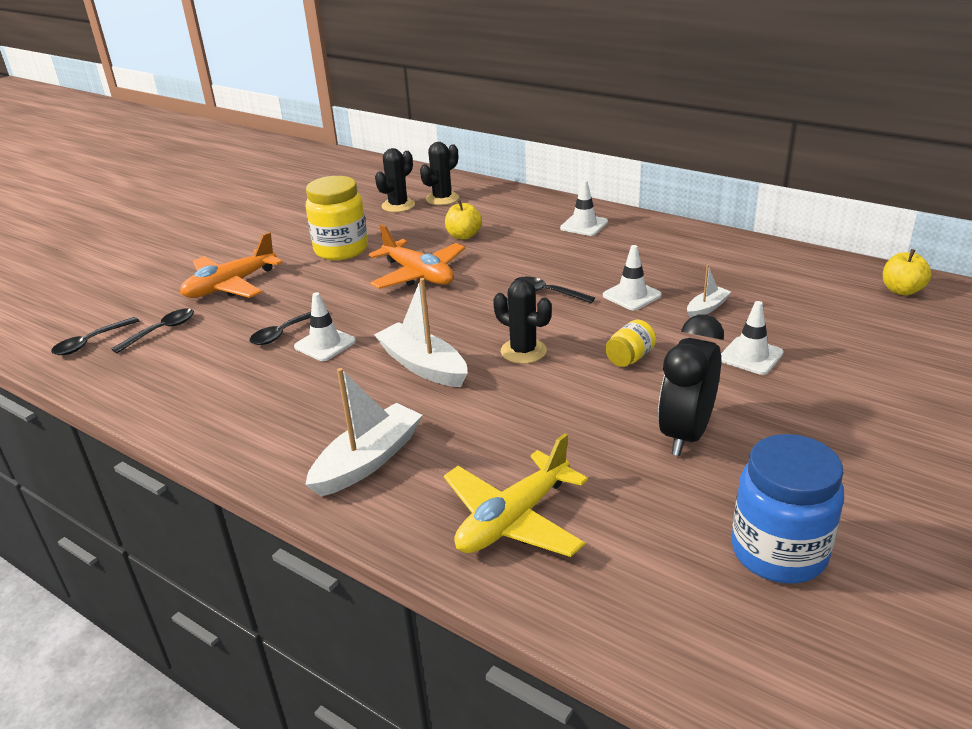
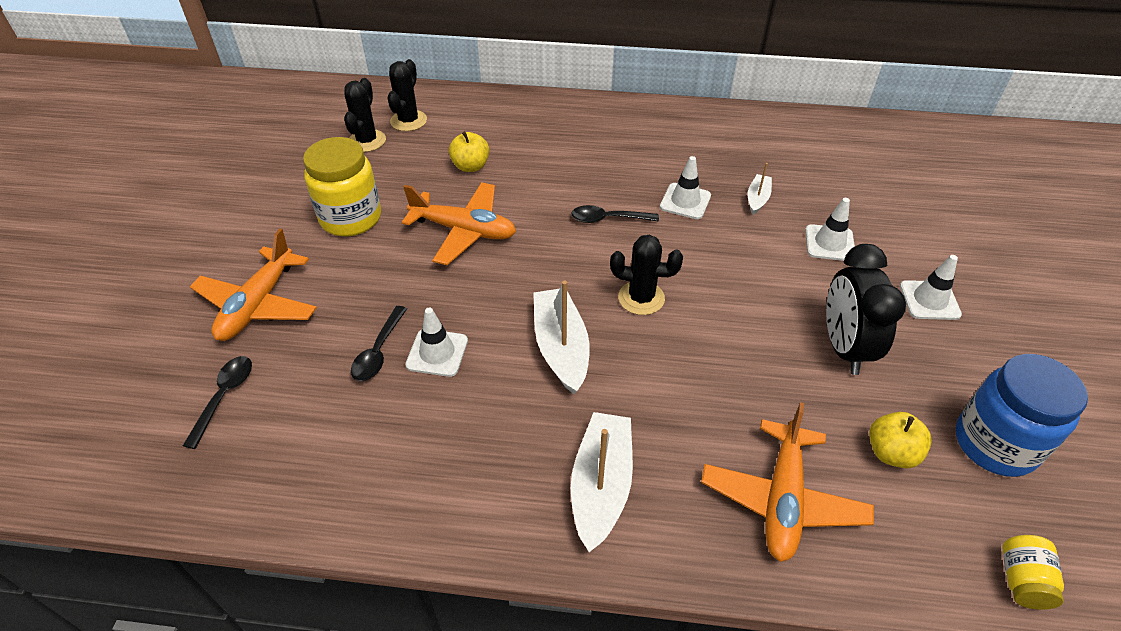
camera: 30 degrees left, 15 degrees up
black spoon [51,317,139,355] -> none
white boat [374,278,468,387] -> white boat turned 60 degrees clockwise [533,280,590,394]
yellow plane [444,433,588,557] -> orange plane [701,402,874,562]
white traffic cone [560,180,608,236] -> white traffic cone moved to [900,255,962,320]
yellow jar [605,320,656,367] -> yellow jar moved to [1002,535,1064,610]
yellow apple [883,249,932,295] -> yellow apple moved to [869,412,932,468]

